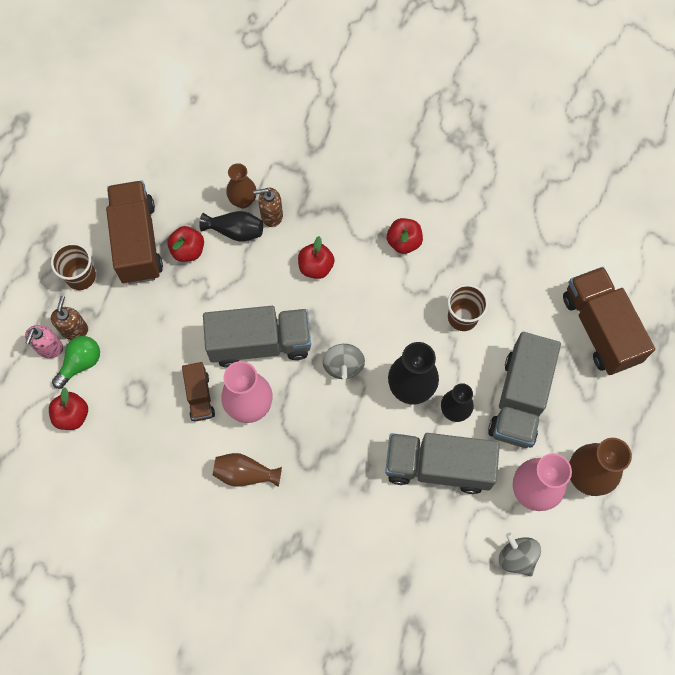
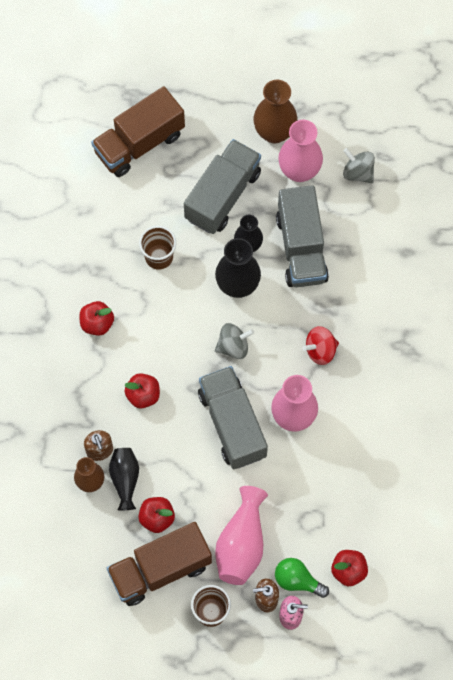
camera: 105 degrees left, 0 degrees up
brown truck [182,362,215,421] -> none
brown vase [213,453,282,487] -> none
grey truck [488,332,561,448] -> grey truck turned 60 degrees counterclockwise [184,139,261,234]
grey spinning top [499,532,541,576] -> grey spinning top turned 90 degrees clockwise [343,148,375,183]
none -> pink vase [215,486,268,585]
none -> red spinning top [302,326,339,365]

